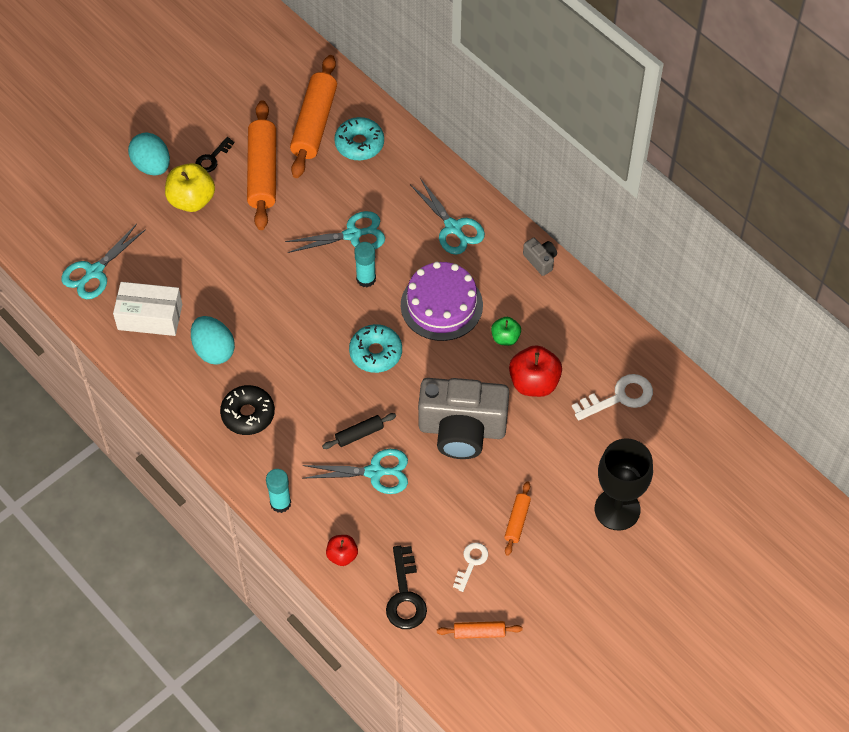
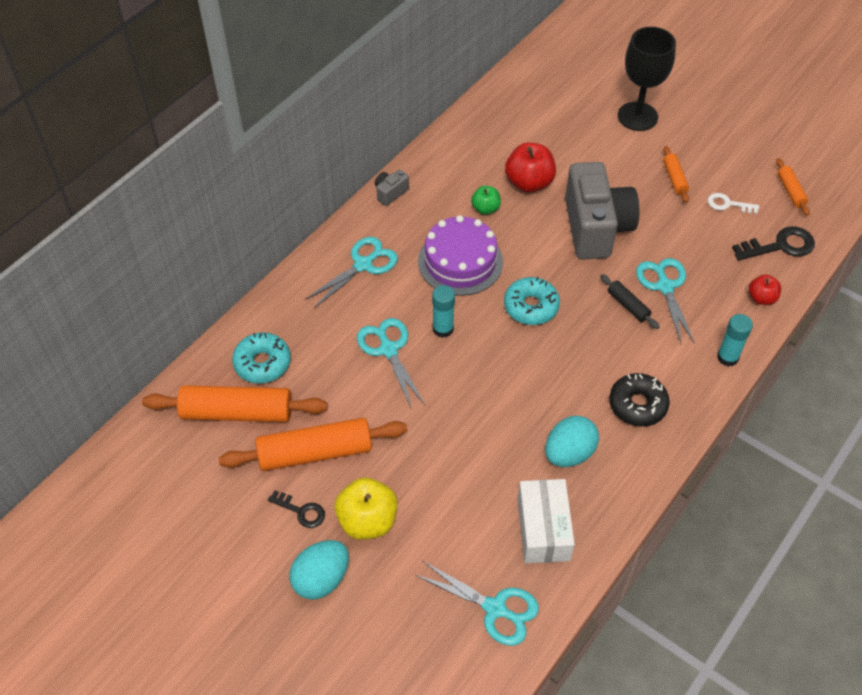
camera: 100 degrees left, 5 degrees down
orange rolling pin [504,481,531,556] -> orange rolling pin turned 75 degrees clockwise [663,146,689,203]
white key [572,374,653,421] -> none

